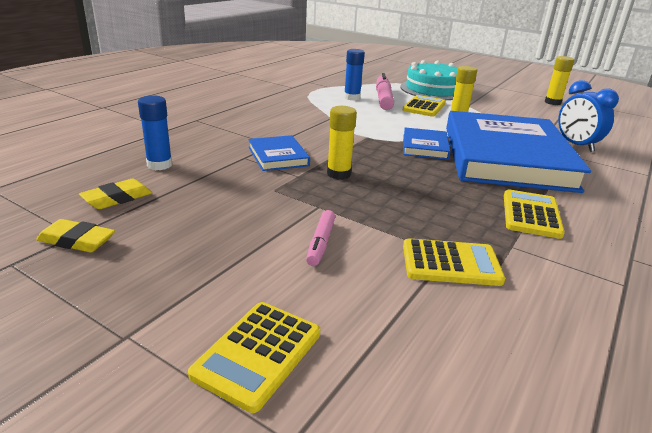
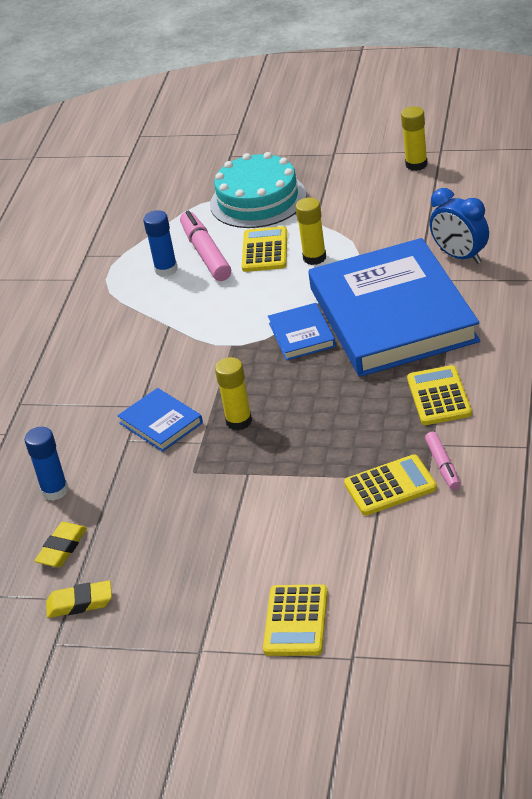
camera: 15 degrees left, 10 degrees up
pink marker [306,210,335,266] -> pink marker moved to [425,431,460,490]

